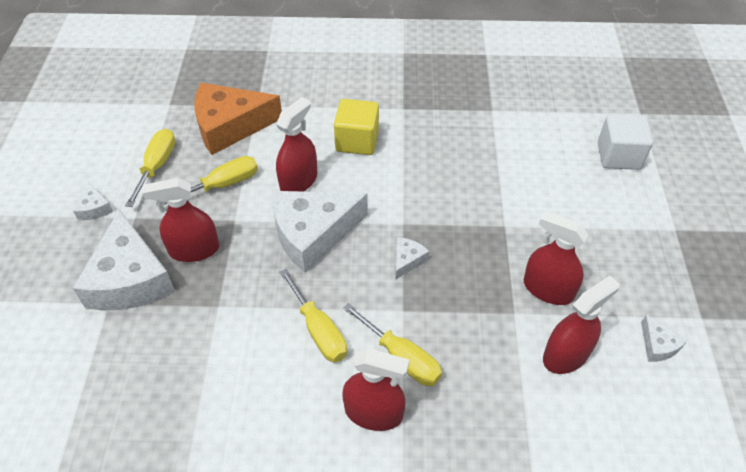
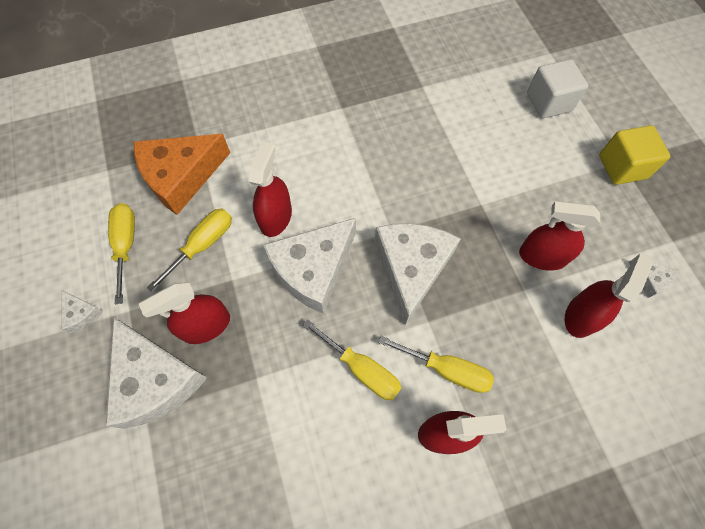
camera: 20 degrees left, 15 degrees up
yellow cube [334,99,379,155] -> yellow cube moved to [599,125,670,185]
white cheese [395,237,429,280] -> white cheese [375,223,461,325], size x2.34

